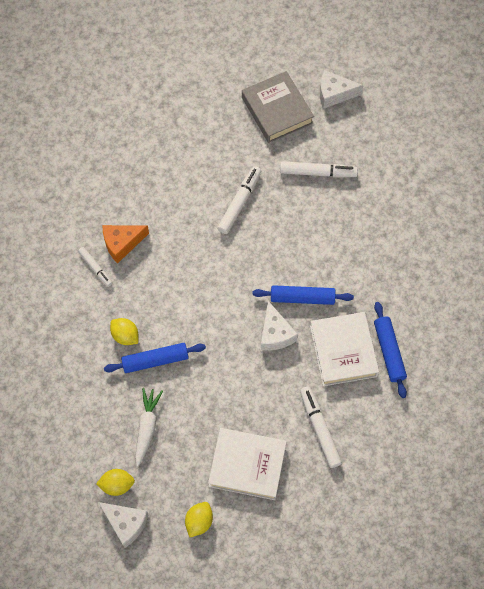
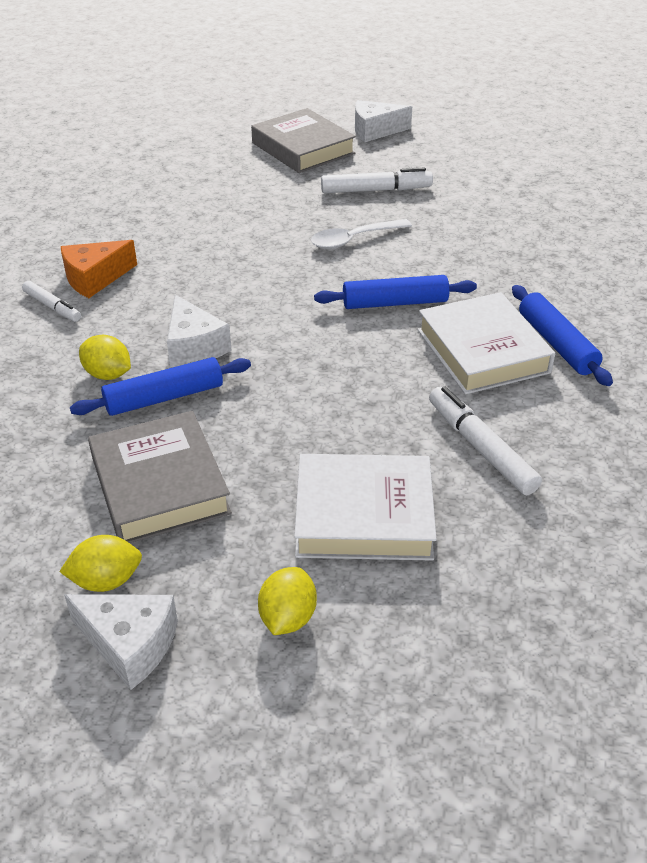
camera: 10 degrees left, 25 degrees down
white carrot [135,388,163,467] -> grey book [88,411,232,543]
white marker [217,166,261,234] -> none
white cheese [261,301,298,350] -> white cheese moved to [167,295,232,367]
none -> white spoon [311,219,412,249]

